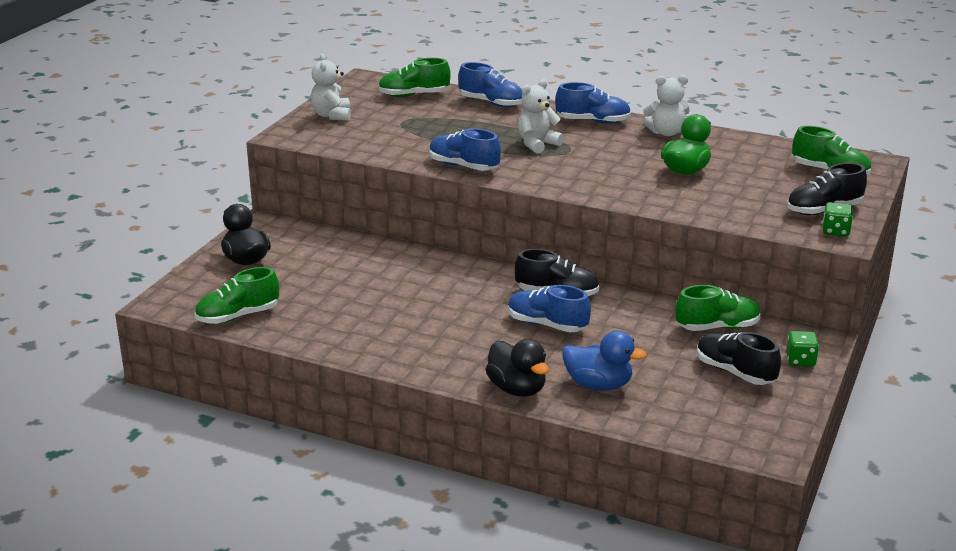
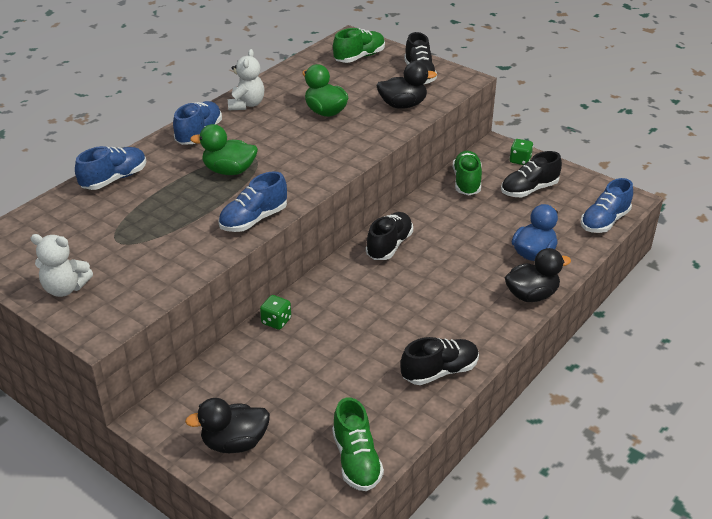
camera: 75 degrees left, 10 degrees up
green shoe [378,58,451,97] -> none
blue shoe [508,285,591,332] -> blue shoe moved to [581,178,633,233]
white teddy bear [518,79,564,154] -> green duck [190,124,258,175]
green dice [823,202,853,237] -> green dice moved to [260,295,291,330]
none -> black duck [376,61,437,109]
none -> black shoe [400,337,479,385]

